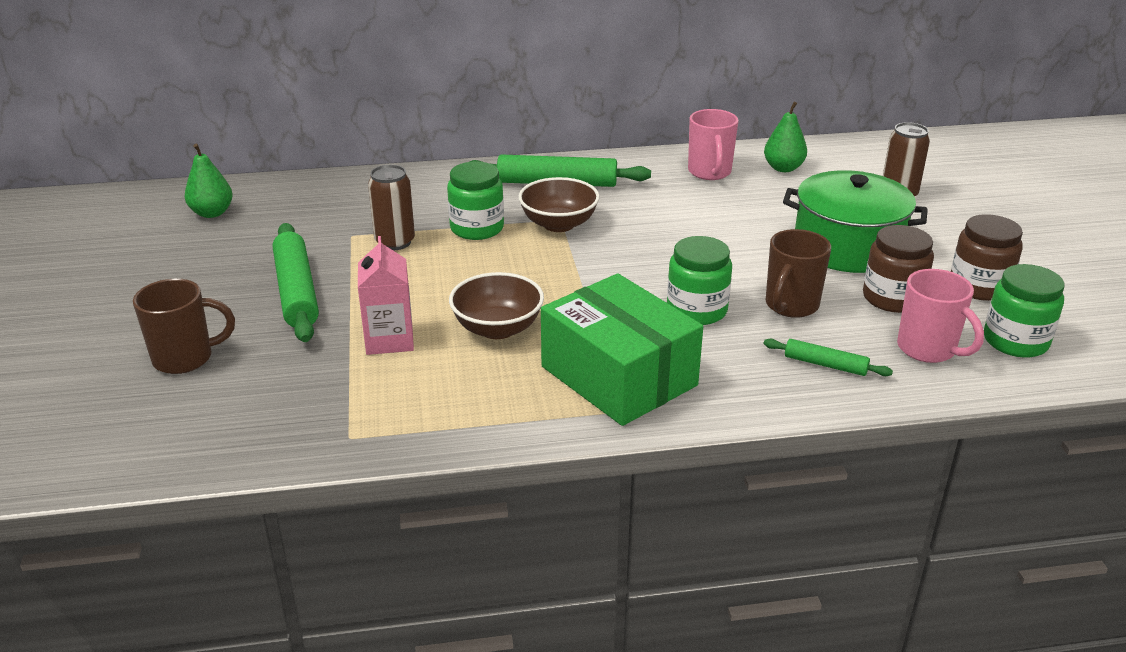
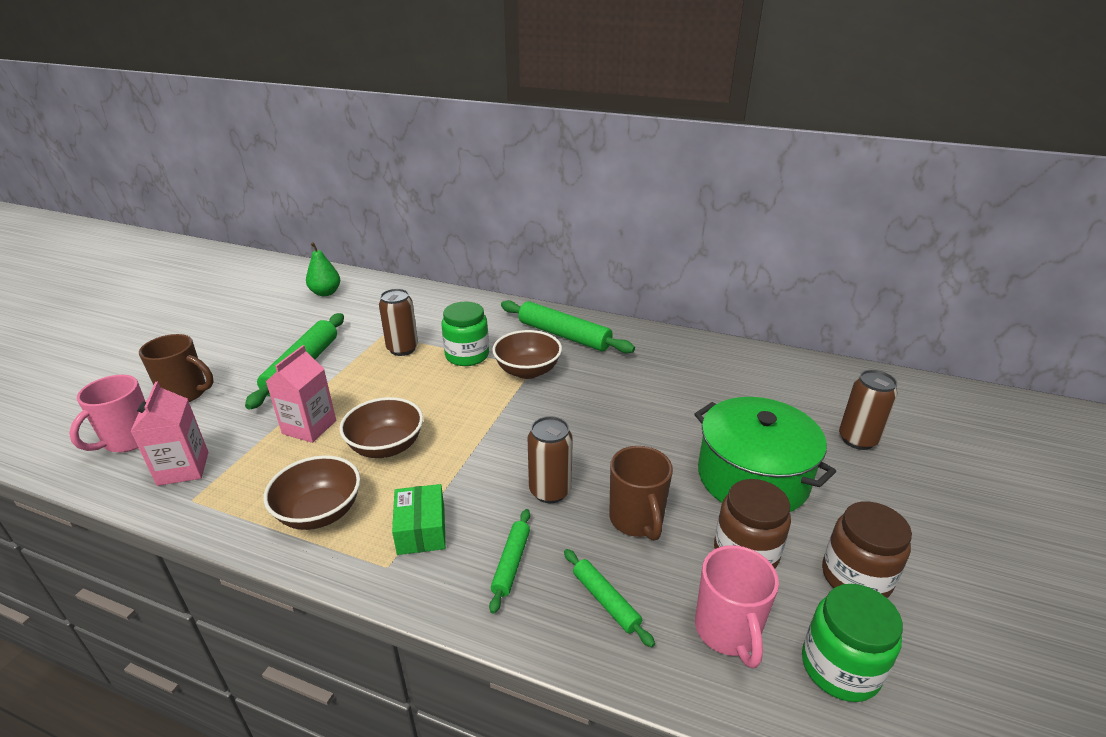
camera: 30 degrees right, 0 degrees up
green box [541,273,703,426] -> green box [392,484,446,555], size x0.49
green jar [667,236,732,325] -> brown can [528,416,573,503]
pink mug [688,109,739,180] -> pink mug moved to [69,375,145,452]
green pear [764,101,807,172] -> none
brown mug [766,229,831,318] -> brown mug turned 75 degrees counterclockwise [609,446,673,541]
none -> pink carton [130,381,208,486]
none -> brown bowl [263,455,360,530]
none -> green rolling pin [489,509,530,614]

